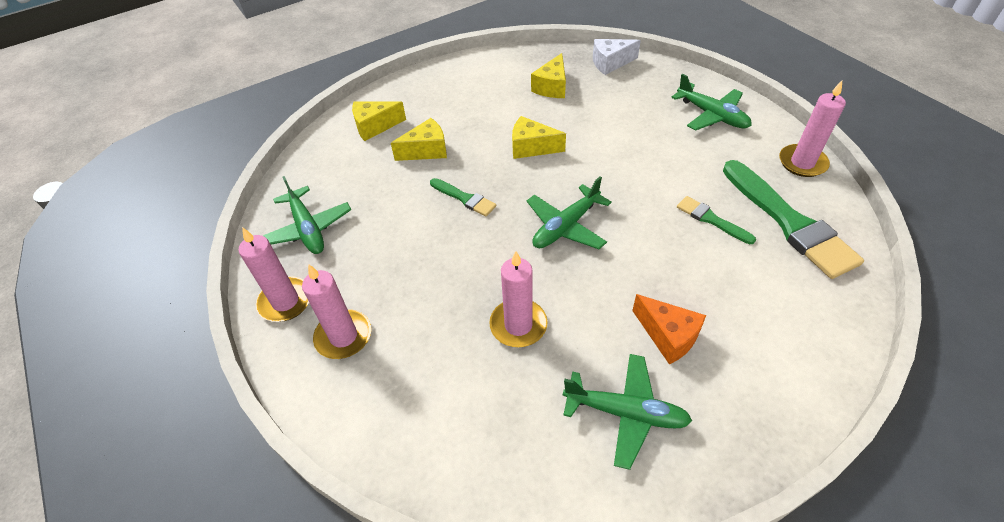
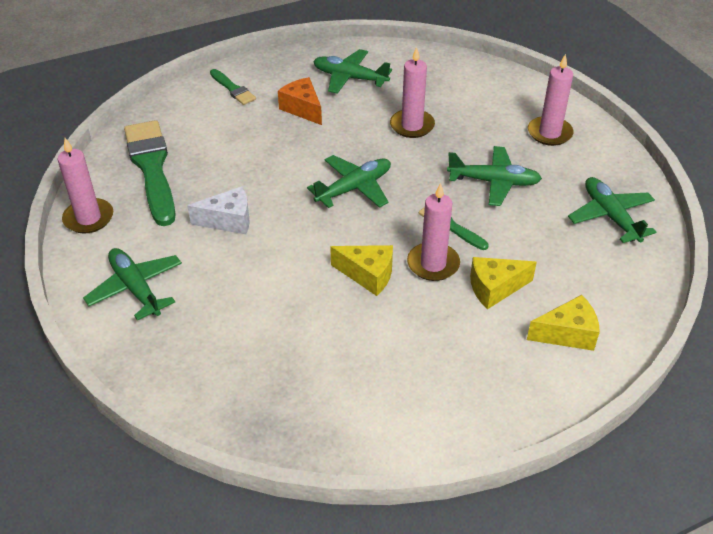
camera: 175 degrees left, 5 degrees down
pink candle [239,227,309,322] -> pink candle moved to [407,183,460,281]
yellow cheese [531,53,566,98] -> none
white cheese [593,39,641,75] -> white cheese moved to [187,186,250,234]
green brush [677,196,756,244] -> green brush moved to [210,69,256,105]
none -> green plane [447,146,542,206]

